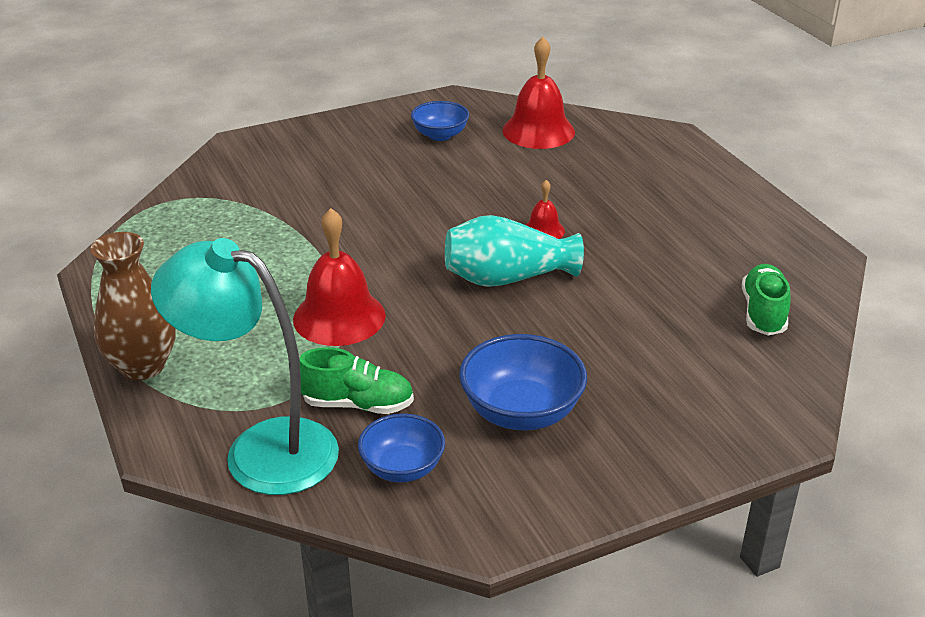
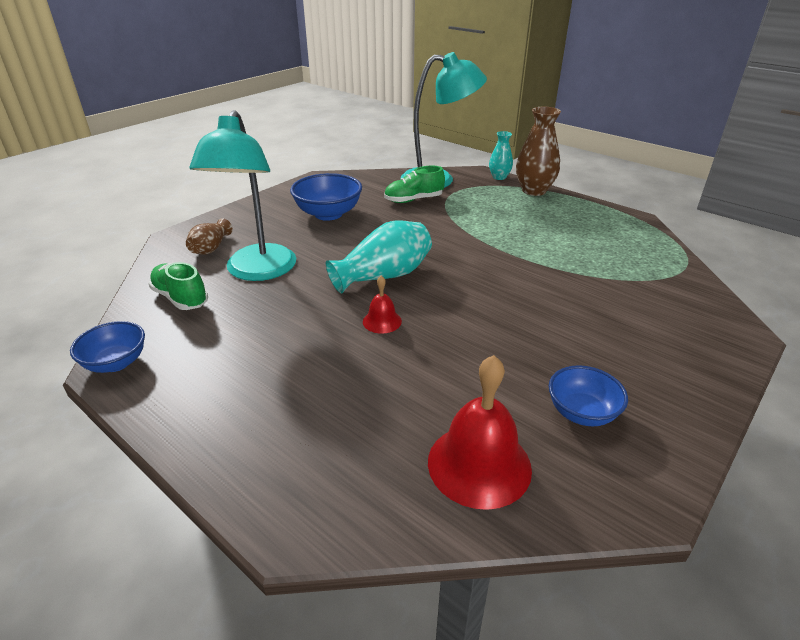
camera: 155 degrees right, 0 degrees up
red bell [293,208,386,346] -> none
blue bowl [358,413,445,482] -> blue bowl moved to [70,321,145,373]
green shoe [742,264,791,335] -> green shoe turned 150 degrees clockwise [148,262,208,310]
none -> brown vase [186,218,233,255]
none -> turquoise lamp [189,110,296,281]
none -> turquoise vase [489,131,513,180]

